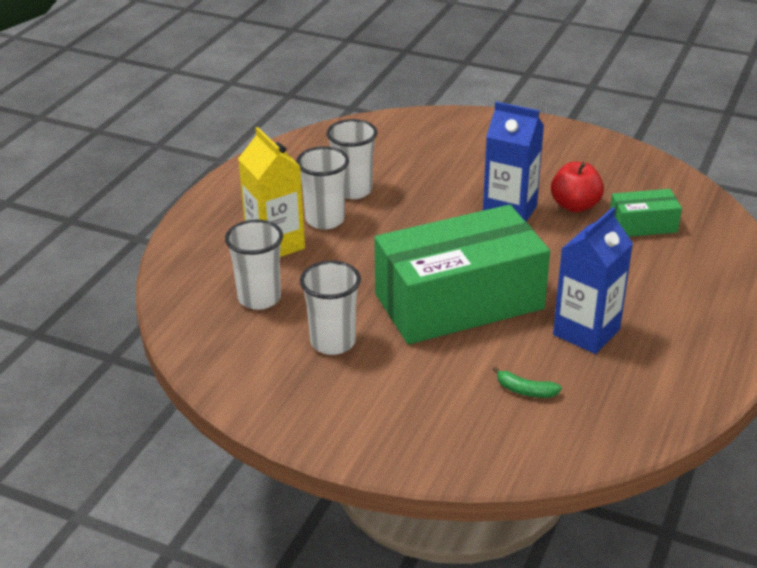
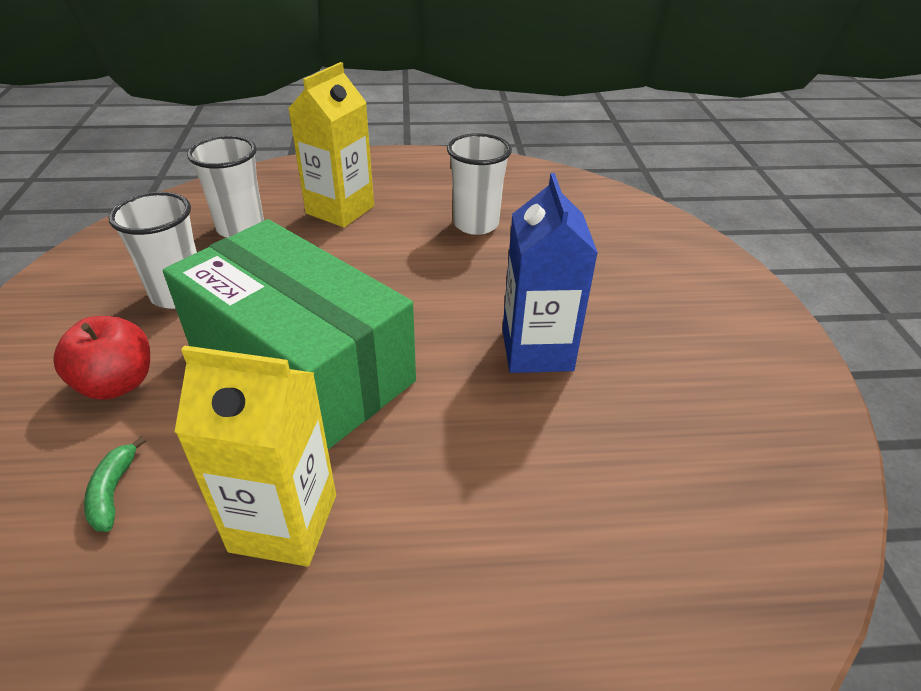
camera: 60 degrees right, 5 degrees up
white cup [296,146,349,229] -> none
red apple [551,162,604,213] -> red apple moved to [53,316,150,400]
blue carton [553,207,633,354] -> yellow carton [175,345,336,567]
green box [610,189,682,237] -> none

